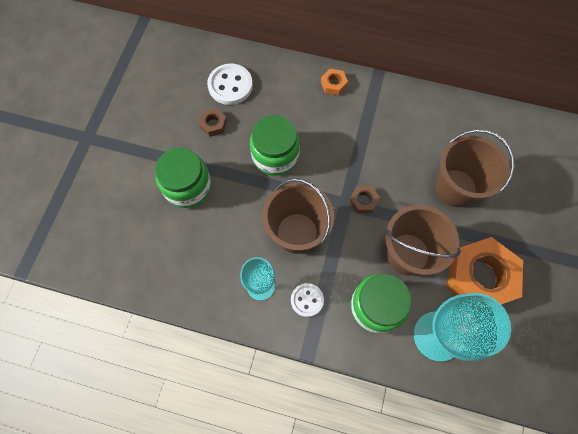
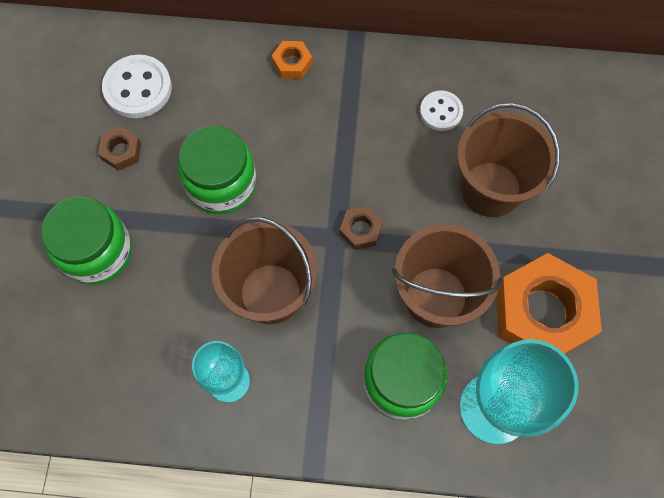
camera: 10 degrees left, 0 degrees up
white button [291,283,324,317] -> white button moved to [420,90,463,131]

